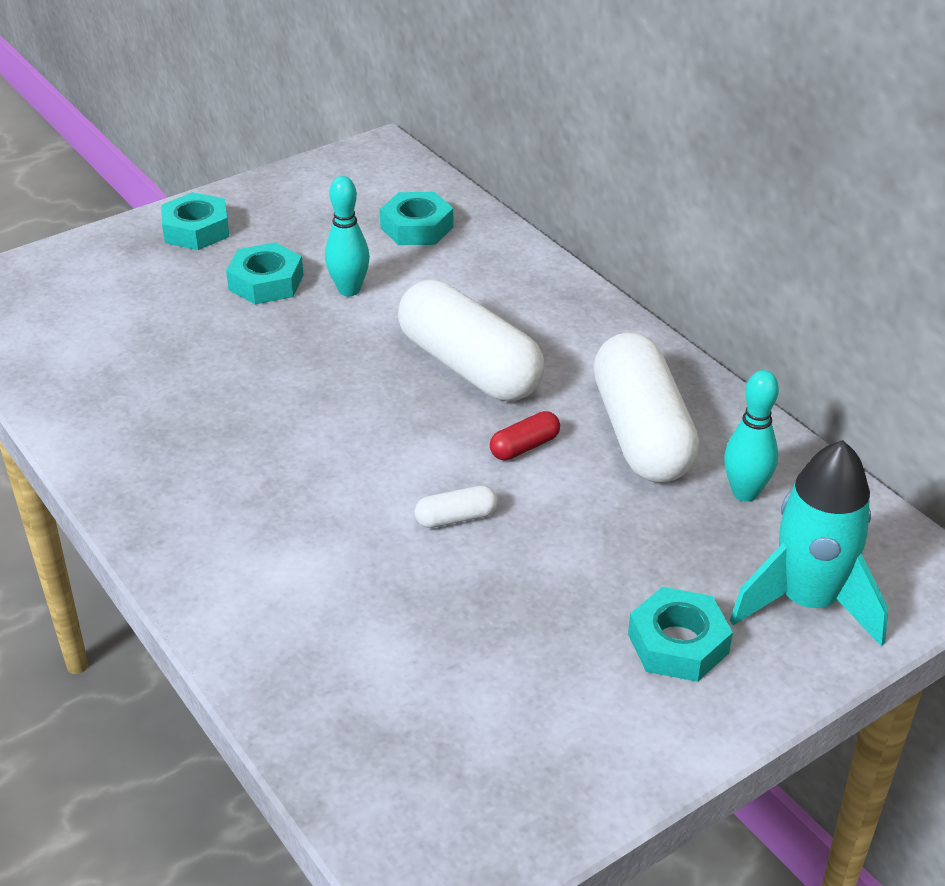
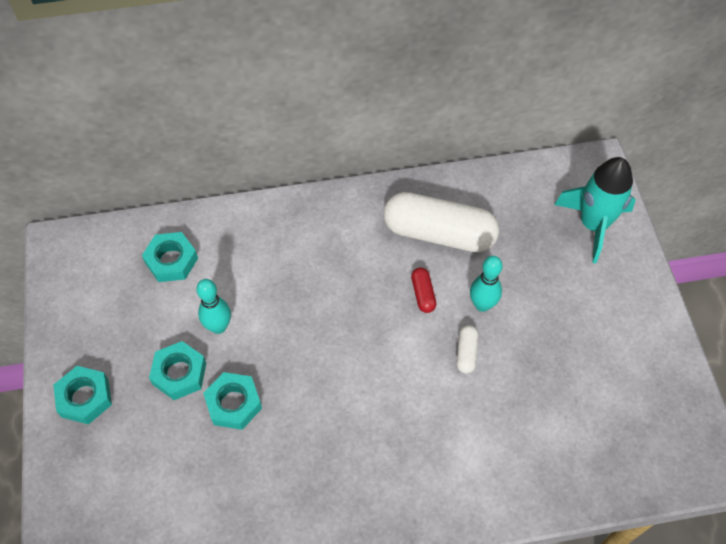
camera: 65 degrees left, 20 degrees up
white capsule [398,280,544,401] -> none
turquoise nut [628,587,733,682] -> turquoise nut moved to [203,372,262,430]
turquoise bowling pin [724,370,779,502] -> turquoise bowling pin moved to [470,256,502,312]

